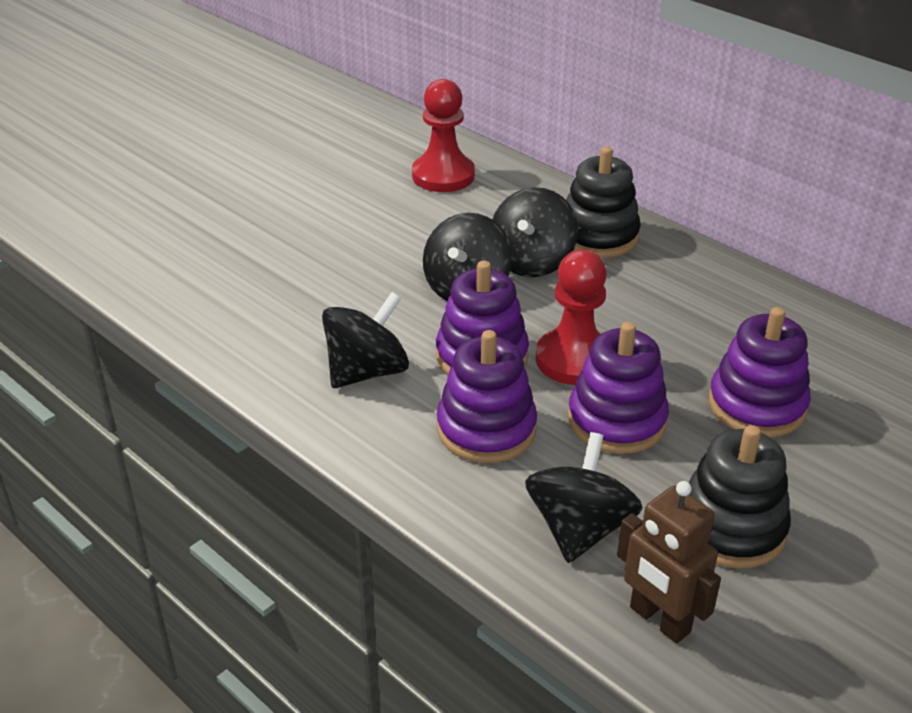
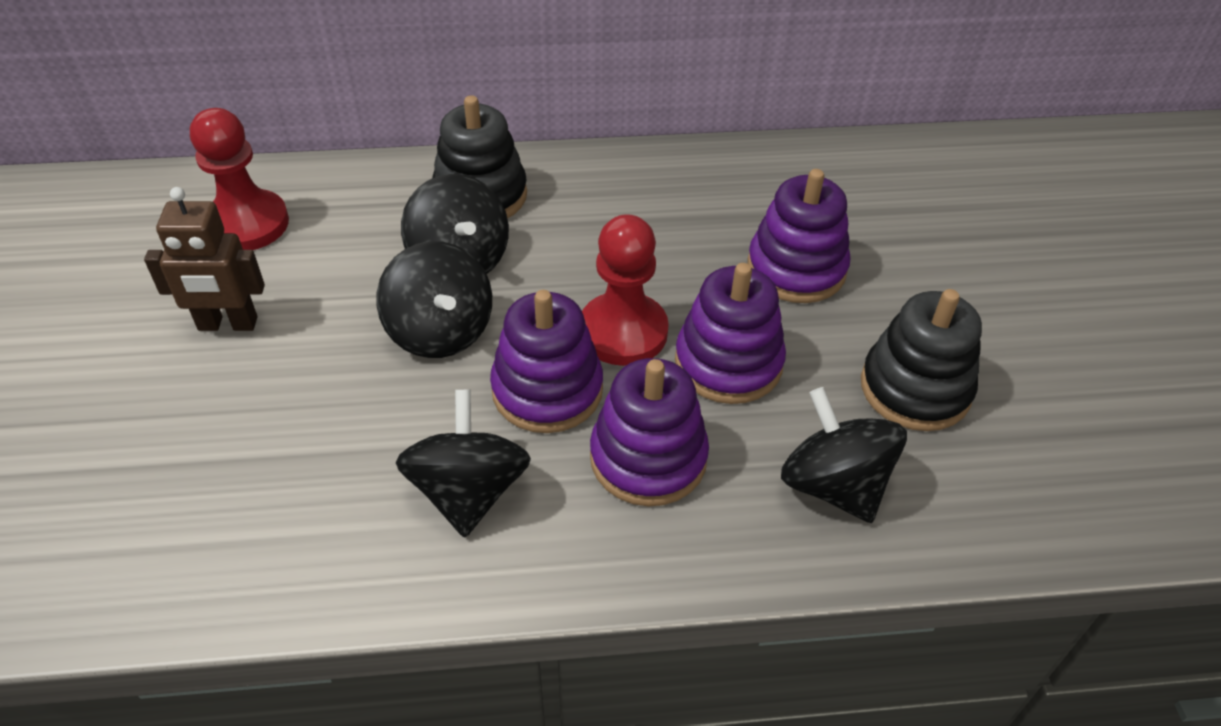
camera: 50 degrees left, 10 degrees up
brown robot [617,481,721,643] -> brown robot moved to [144,187,265,331]

